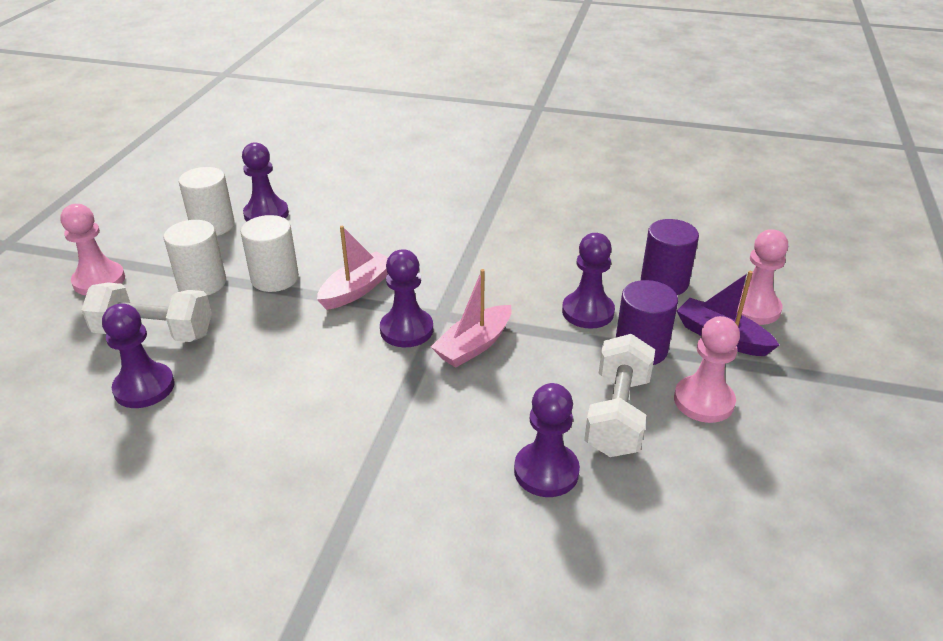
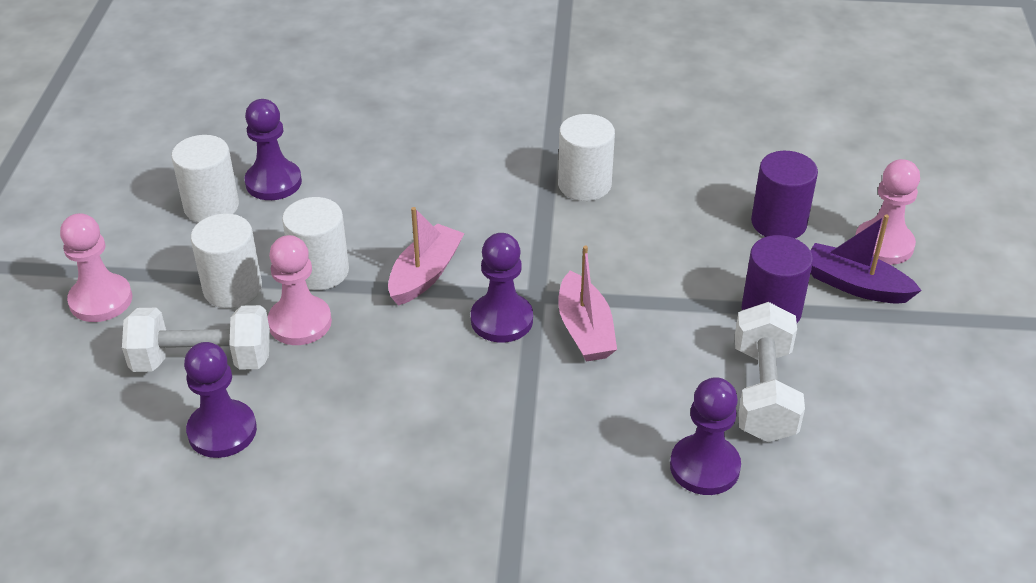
camera: 10 degrees left, 5 degrees up
pink boat [431,269,512,368] -> pink boat turned 45 degrees counterclockwise [558,245,617,362]
purple pawn [562,233,615,329] -> none
pink pawn [674,316,740,423] -> pink pawn moved to [268,235,332,345]
none -> white cylinder [558,114,615,201]

